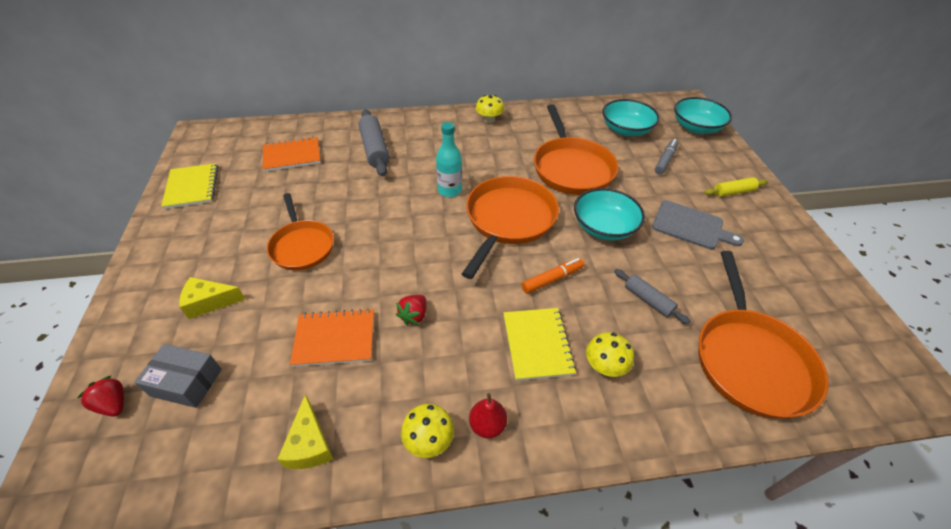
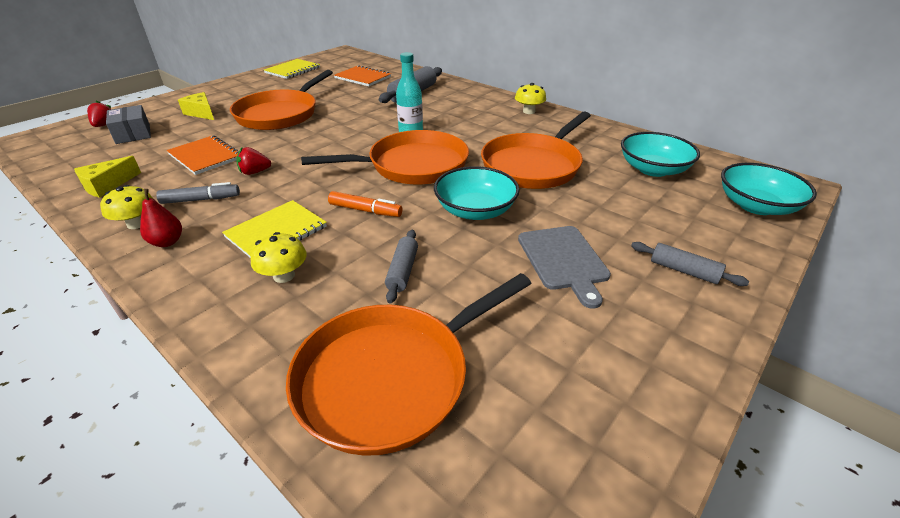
camera: 50 degrees right, 10 degrees down
orange pan [267,193,334,271] -> orange pan [230,70,333,130], size x1.53
grey marker [655,139,678,175] -> grey marker moved to [156,182,240,204]
yellow rolling pin [704,177,768,197] -> grey rolling pin [631,242,749,286]

